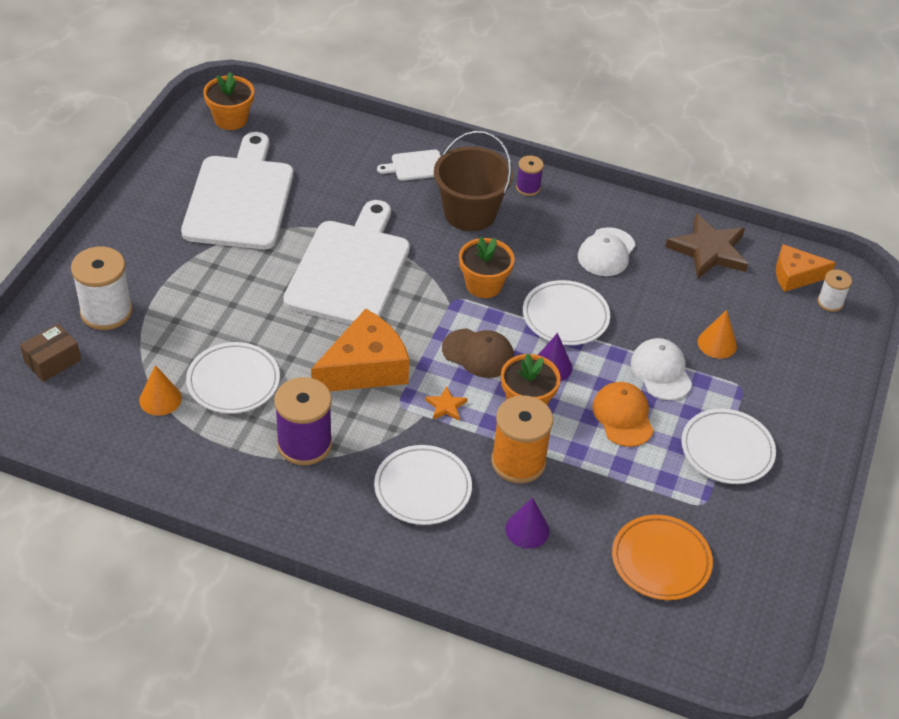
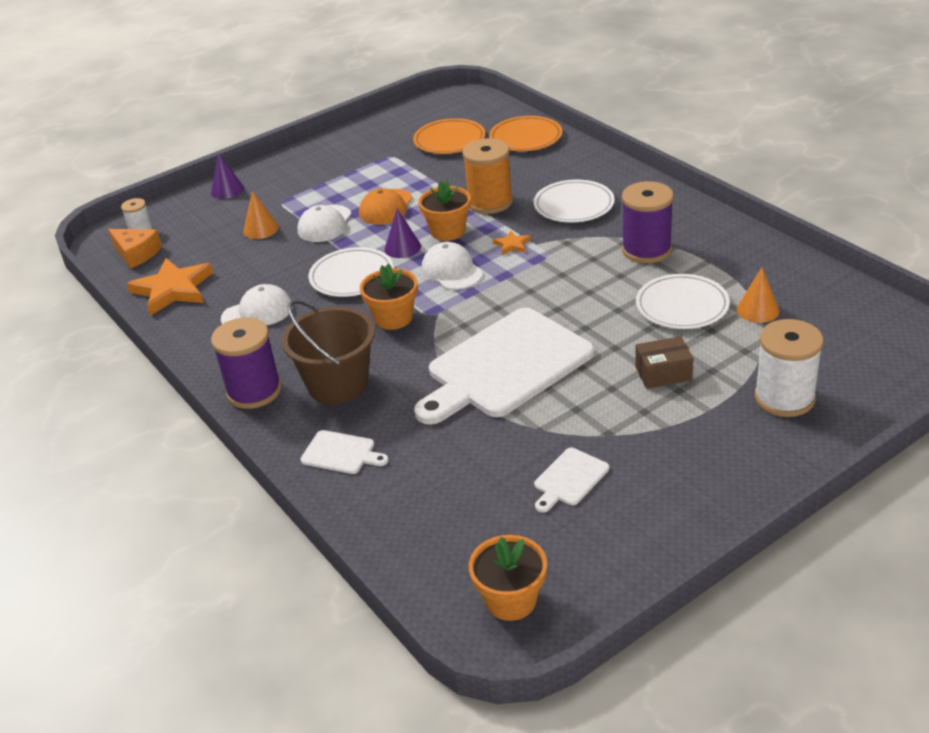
camera: 140 degrees left, 10 degrees down
brown box [20,324,81,382] -> brown box moved to [635,336,693,389]
white cutting board [181,132,293,249] -> white cutting board [534,448,609,513], size x0.42
orange cheese [311,309,409,391] -> none
brown cap [442,328,514,378] -> white cap [422,242,483,290]
purple cone [505,497,550,549] -> purple cone moved to [211,153,244,199]
purple spool [516,155,544,196] -> purple spool [211,317,281,409], size x1.88
brown star [665,213,748,279] -> orange star [127,258,213,316]
white plate [681,409,776,484] -> none
none -> orange plate [489,116,562,151]

